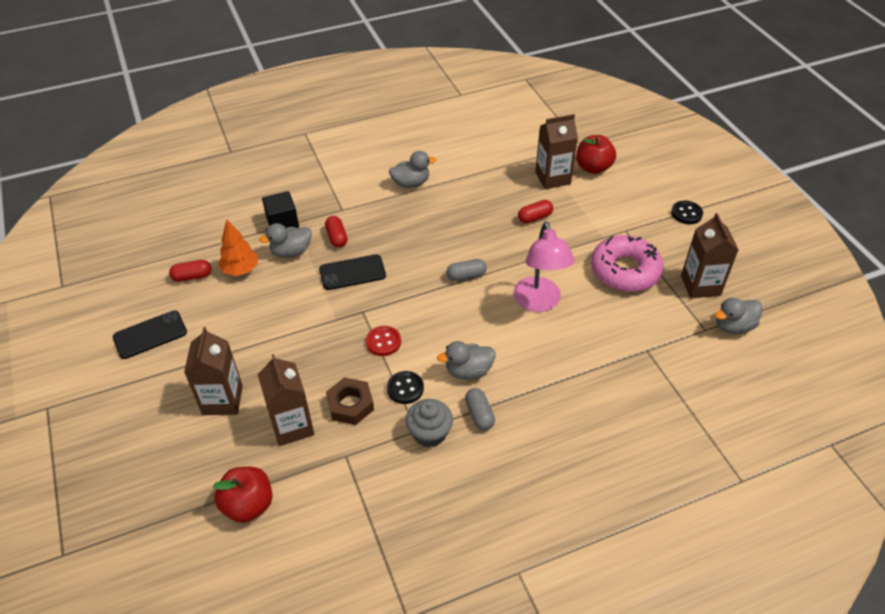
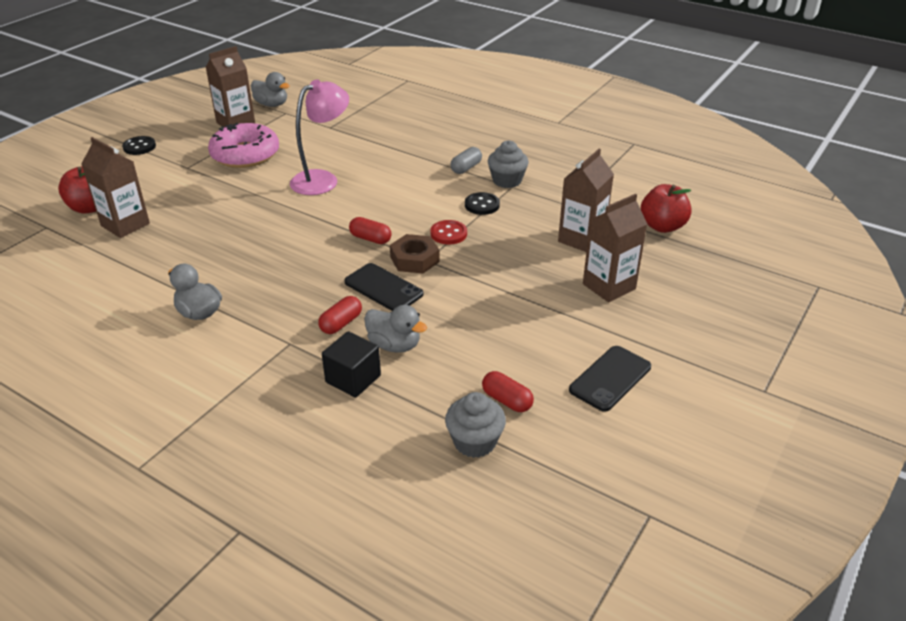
camera: 125 degrees left, 10 degrees down
black phone [113,310,187,359] -> black phone turned 75 degrees counterclockwise [569,346,651,412]
orange tree [218,219,258,276] -> none
brown nut [326,377,374,425] -> brown nut moved to [390,234,440,274]
grey duck [437,341,496,380] -> none
grey capsule [446,259,487,281] -> none
red capsule [518,200,553,224] -> red capsule moved to [349,217,391,244]
none -> grey cupcake [445,392,506,458]

